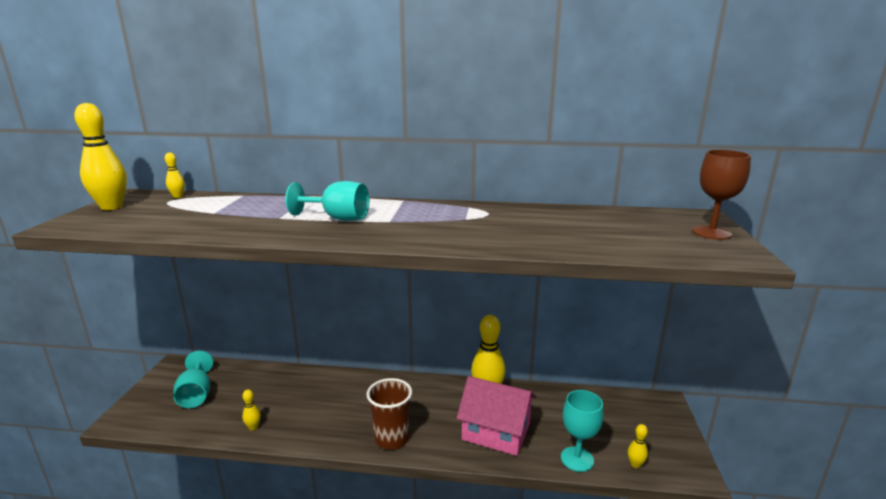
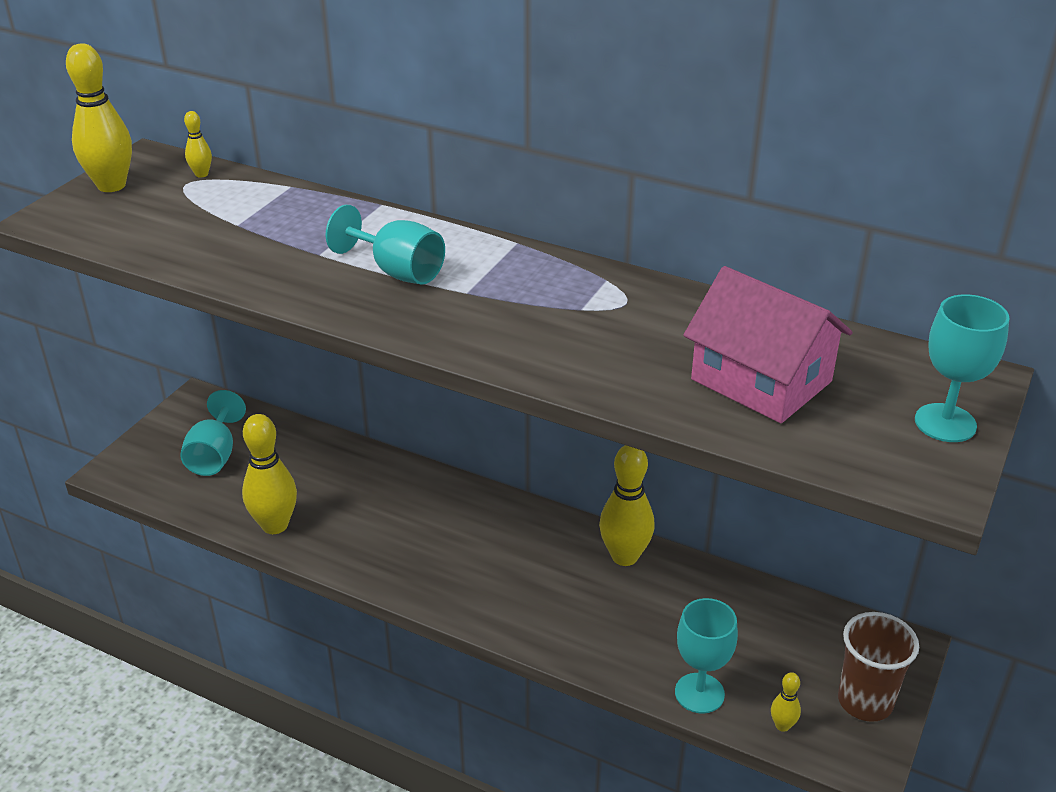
camera: 20 degrees right, 15 degrees up
yellow bowling pin [242,389,261,431] -> yellow bowling pin [242,414,297,534], size x2.13
brown cup [366,378,412,449] -> brown cup moved to [838,612,919,722]
pink house [457,376,536,456] -> pink house moved to [683,266,853,423]
brown goblet [692,150,751,240] -> turquoise goblet [915,294,1009,442]

